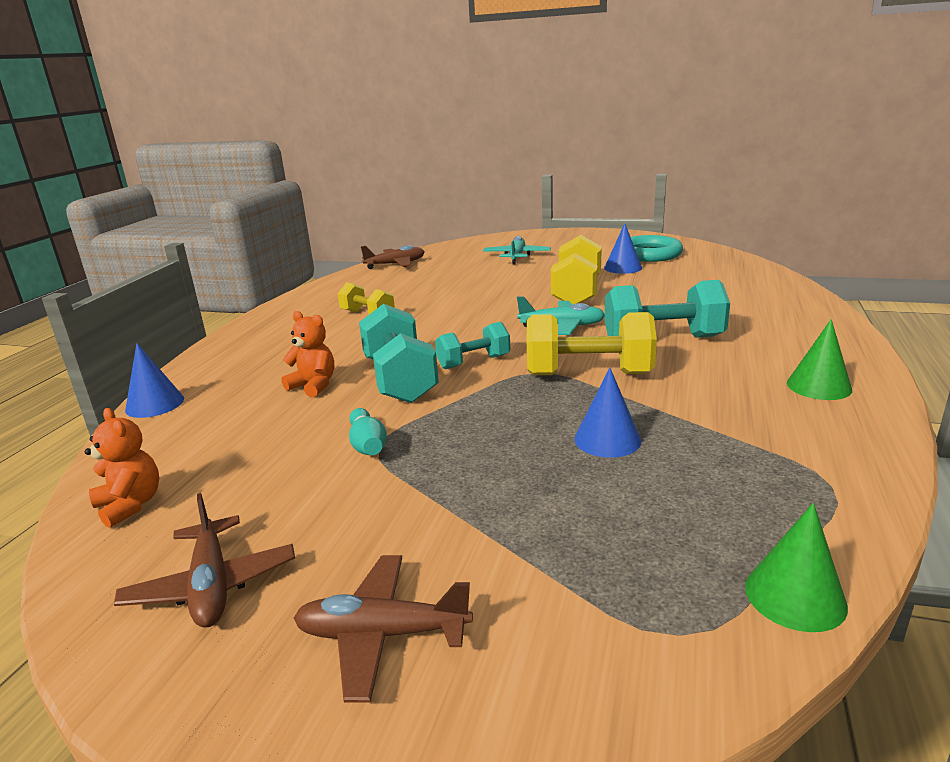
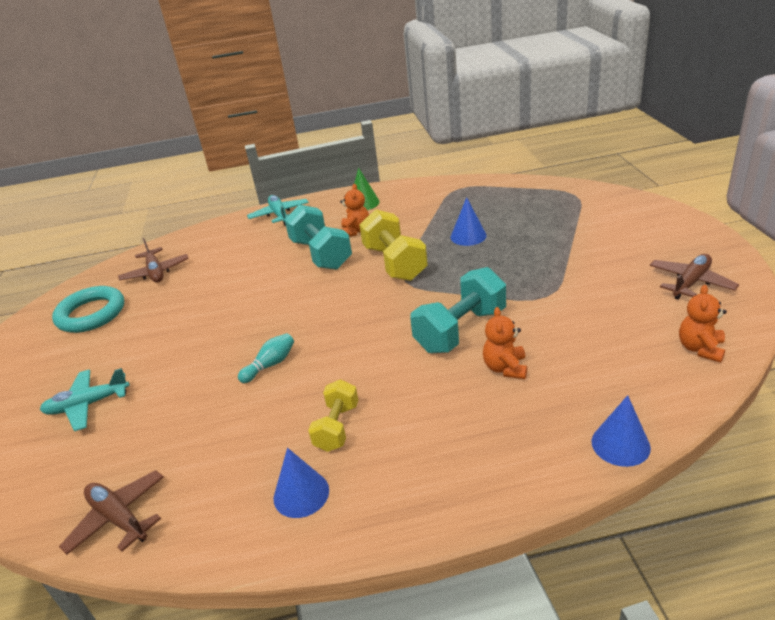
camera: 115 degrees left, 10 degrees up
brown plane [294,555,473,703] -> brown plane moved to [118,238,189,283]
turquoise bowling pin [349,408,387,455] -> turquoise bowling pin moved to [238,333,294,383]
turquoise dumbbell [435,322,510,369] -> none
turquoise plane [517,296,605,335] -> turquoise plane moved to [247,195,309,226]
yellow dumbbell [551,235,602,304] -> none
blue cone [604,223,642,274] -> blue cone moved to [274,448,329,518]
green cone [745,503,848,632] -> none
none -> orange teddy bear [340,184,369,237]

